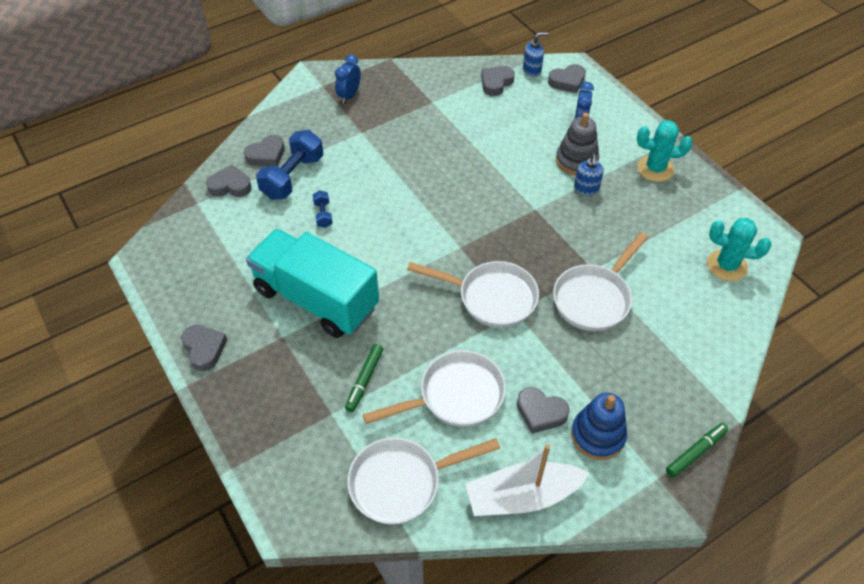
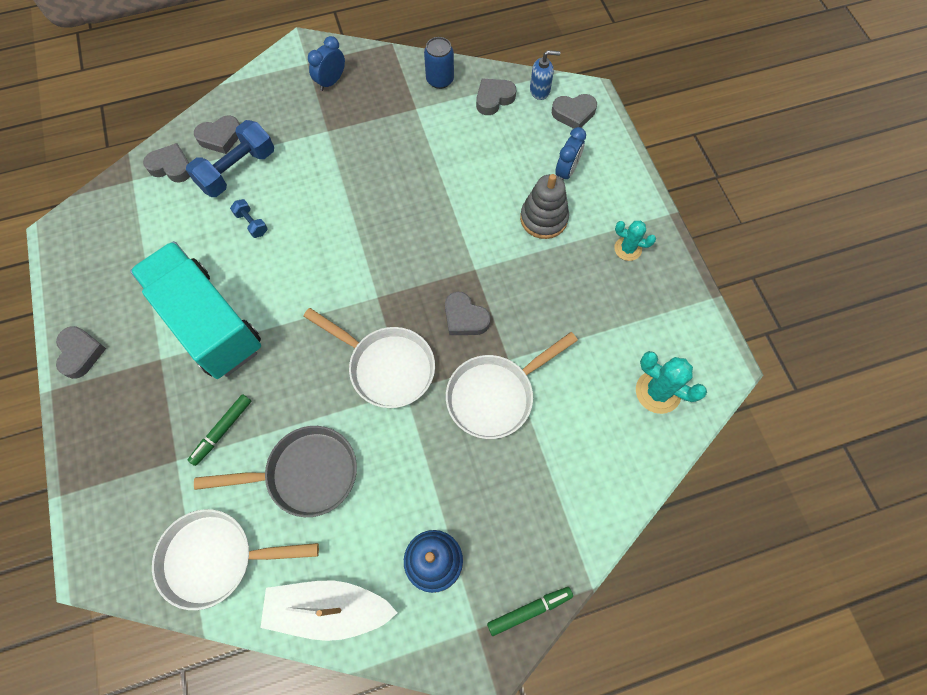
camera: 15 degrees right, 15 degrees up
blue dumbbell [313,190,333,228] -> blue dumbbell turned 45 degrees counterclockwise [230,199,268,238]
white pan [363,350,506,427] -> grey pan [194,426,357,517]
grey heart [517,387,570,434] -> grey heart moved to [445,292,491,335]
blue soap dispenser [574,154,604,196] -> none
turquoise cactus [637,120,693,182] -> turquoise cactus [614,221,656,261], size x0.66
none -> blue can [424,37,454,89]

